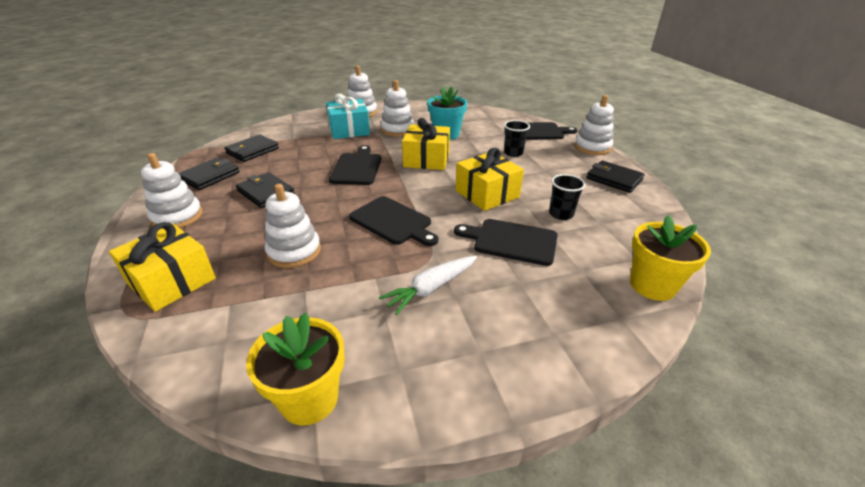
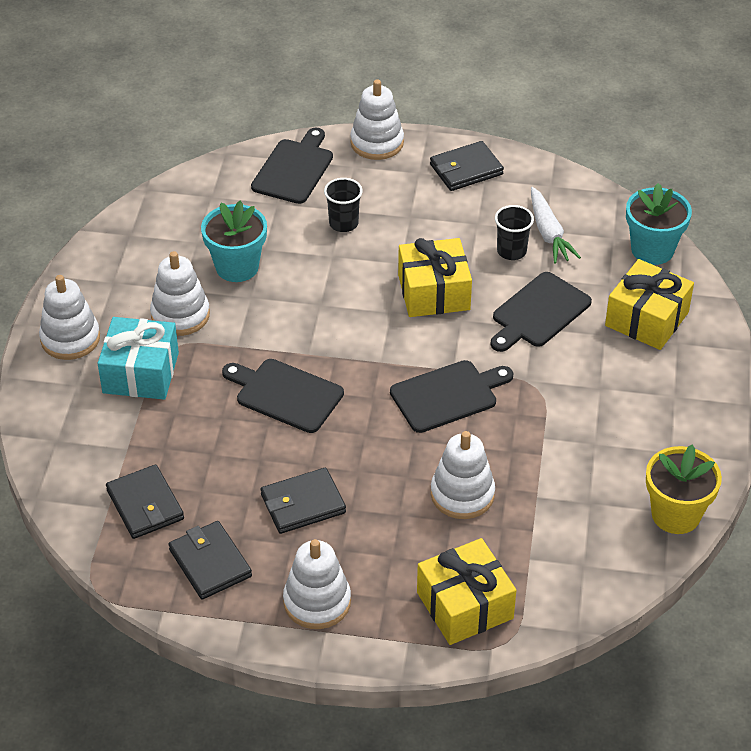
camera: 65 degrees left, 10 degrees up
white carrot [379,256,477,315] -> white carrot moved to [531,187,581,264]
yellow gift [402,118,450,170] -> yellow gift moved to [605,259,694,350]
yellow flower pot [630,215,711,301] -> turquoise flower pot [626,183,692,265]

